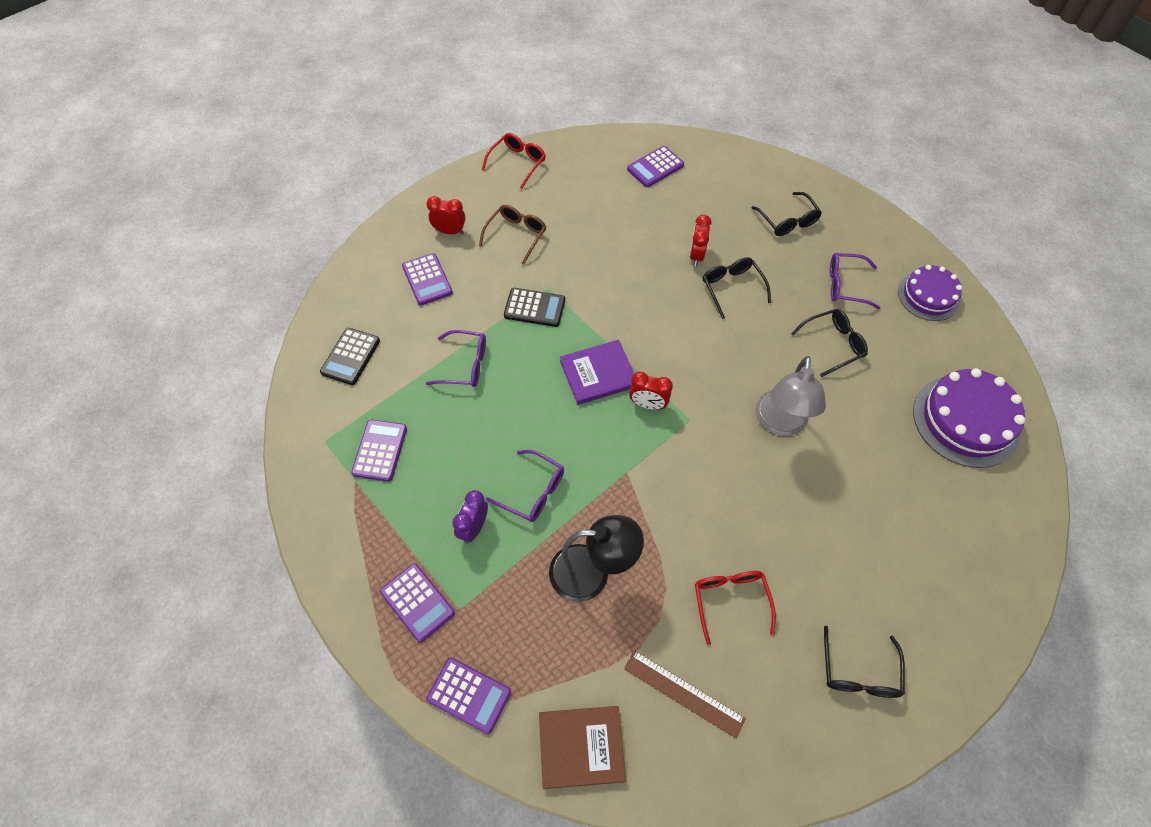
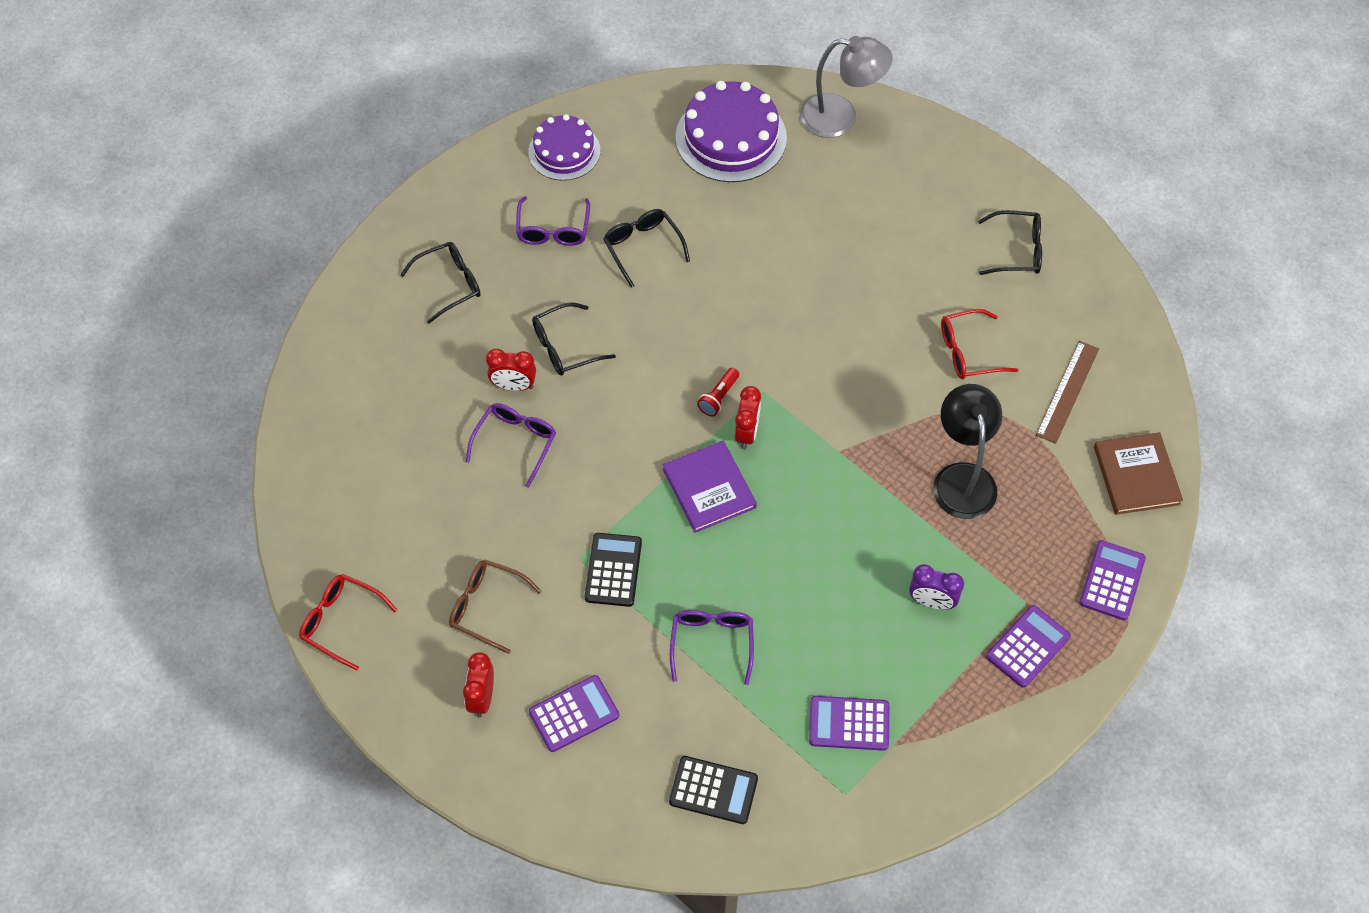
camera: 95 degrees left, 0 degrees up
purple glasses [486,450,564,522] -> purple glasses moved to [466,403,556,488]
purple calculator [627,146,684,187] -> none
grey lamp [755,356,826,436] -> grey lamp moved to [800,36,893,138]
none -> red flashlight [697,368,739,417]

